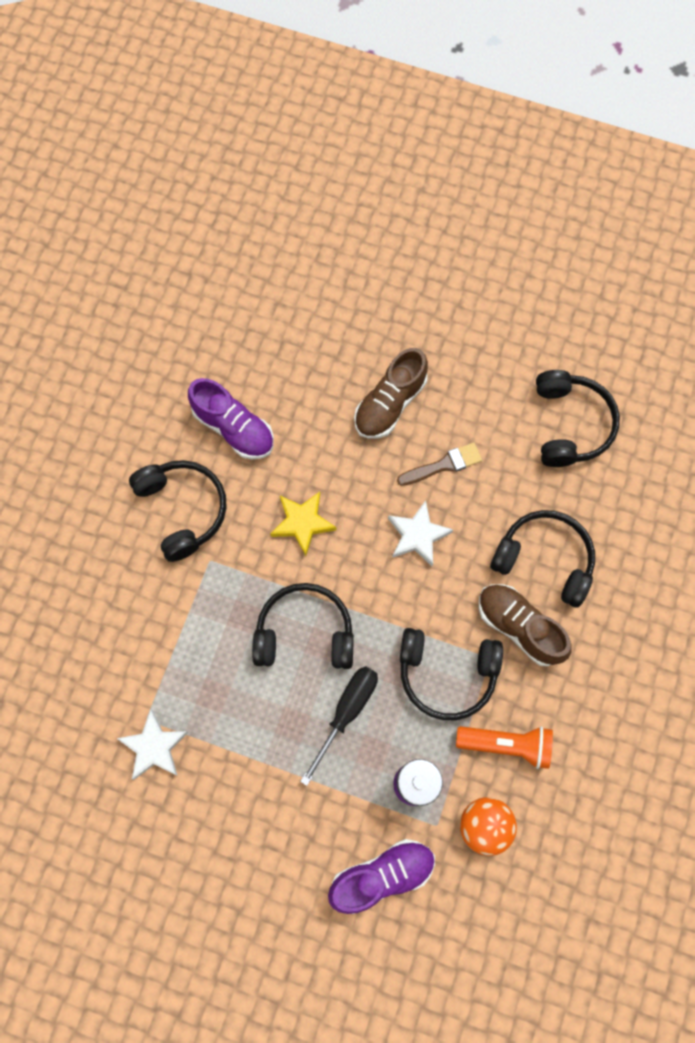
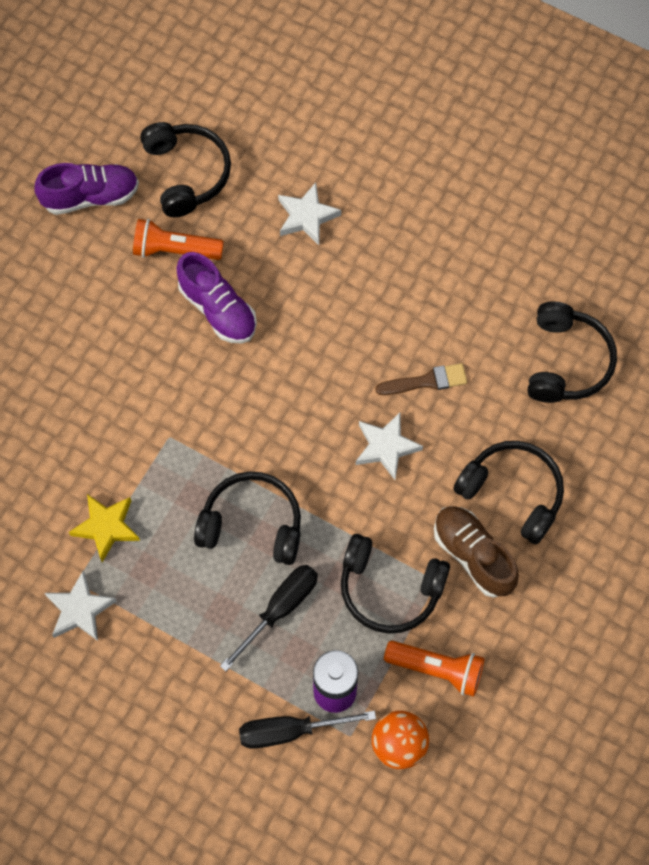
camera: 10 degrees right, 5 degrees down
black headphones [129,460,227,562] -> black headphones moved to [140,122,231,217]
yellow star [270,492,337,556] -> yellow star moved to [69,494,140,562]
purple shoe [328,839,435,914] -> purple shoe moved to [34,163,139,215]
brown shoe [354,348,428,439] -> none
none -> orange flashlight [133,219,224,260]
none -> black screwdriver [239,711,376,749]
none -> white star [278,183,341,245]

